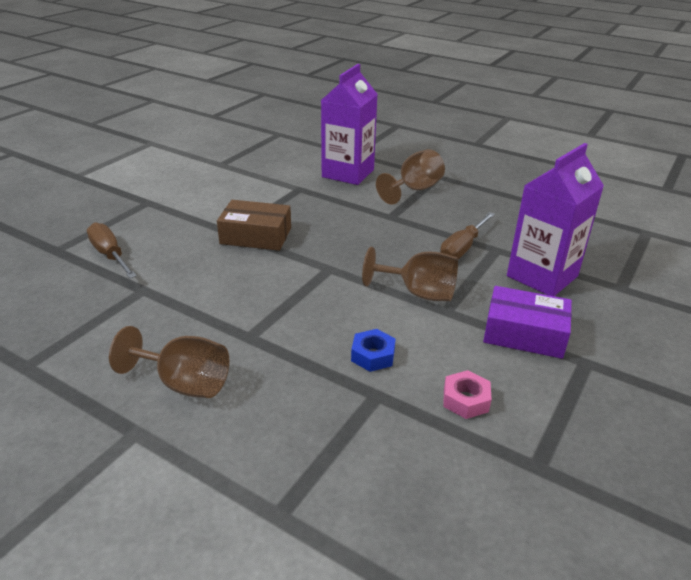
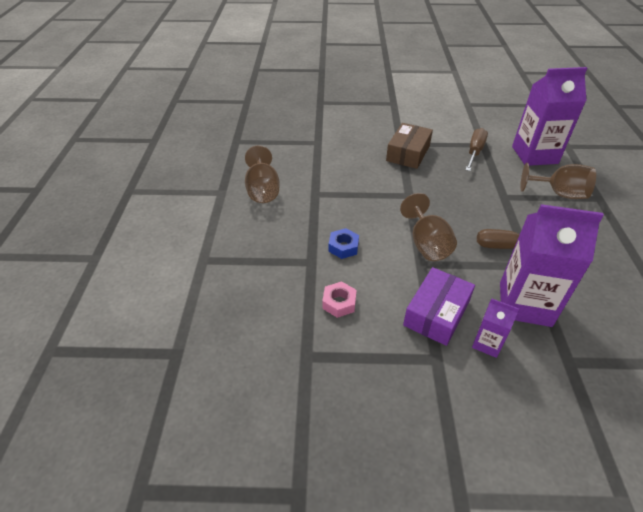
camera: 60 degrees right, 10 degrees up
brown screwdriver [87,222,137,278] -> brown screwdriver moved to [465,128,488,171]
brown box [217,200,291,251] -> brown box turned 45 degrees clockwise [386,123,433,169]
purple box [483,286,572,359] -> purple box turned 45 degrees clockwise [403,267,475,346]
none -> purple carton [472,299,519,358]

